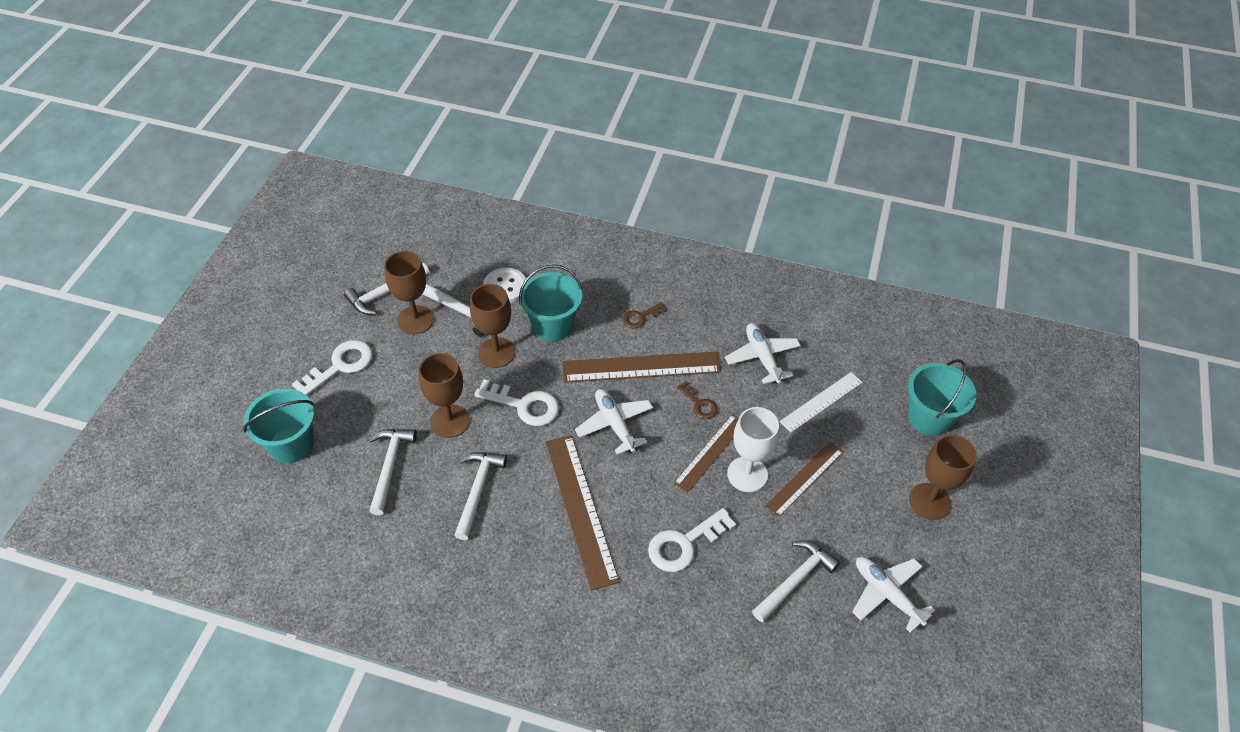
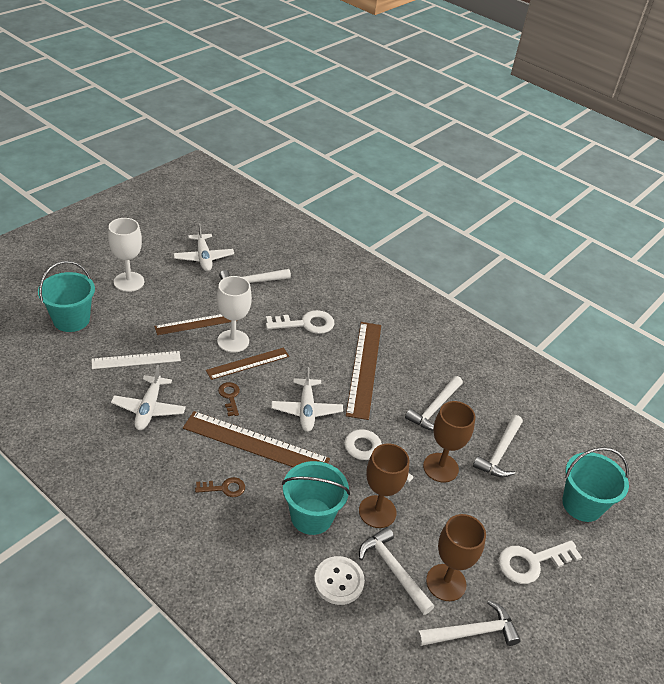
camera: 160 degrees left, 10 degrees down
brown goblet [909,435,977,520] -> white goblet [108,218,144,292]

